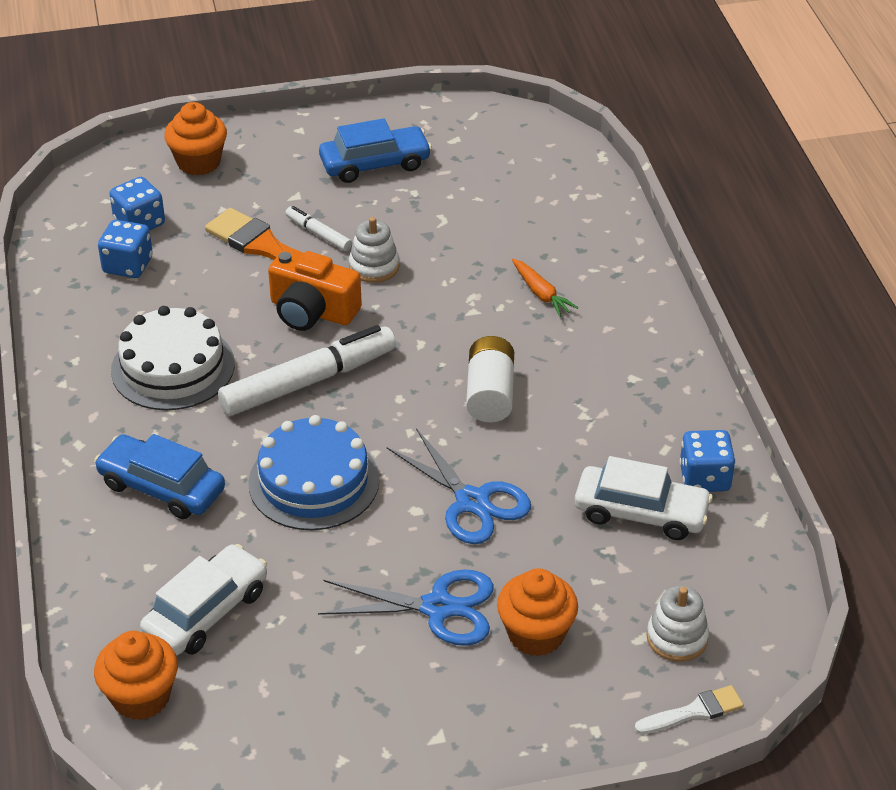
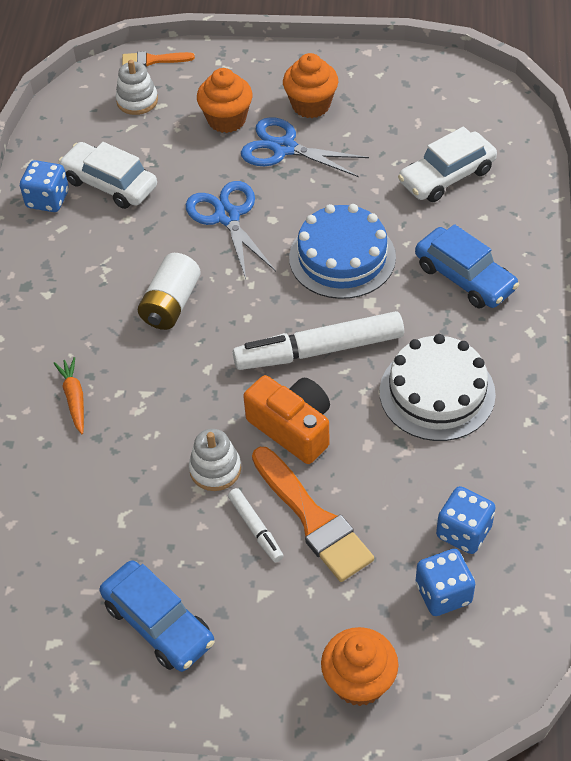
camera: 160 degrees left, 10 degrees up
orange cupcake [94,631,178,720] -> orange cupcake moved to [283,53,338,118]
blue car [319,118,432,183] -> blue car turned 135 degrees counterclockwise [100,560,214,672]
white brush [634,685,744,734] -> orange brush [122,51,195,67]

